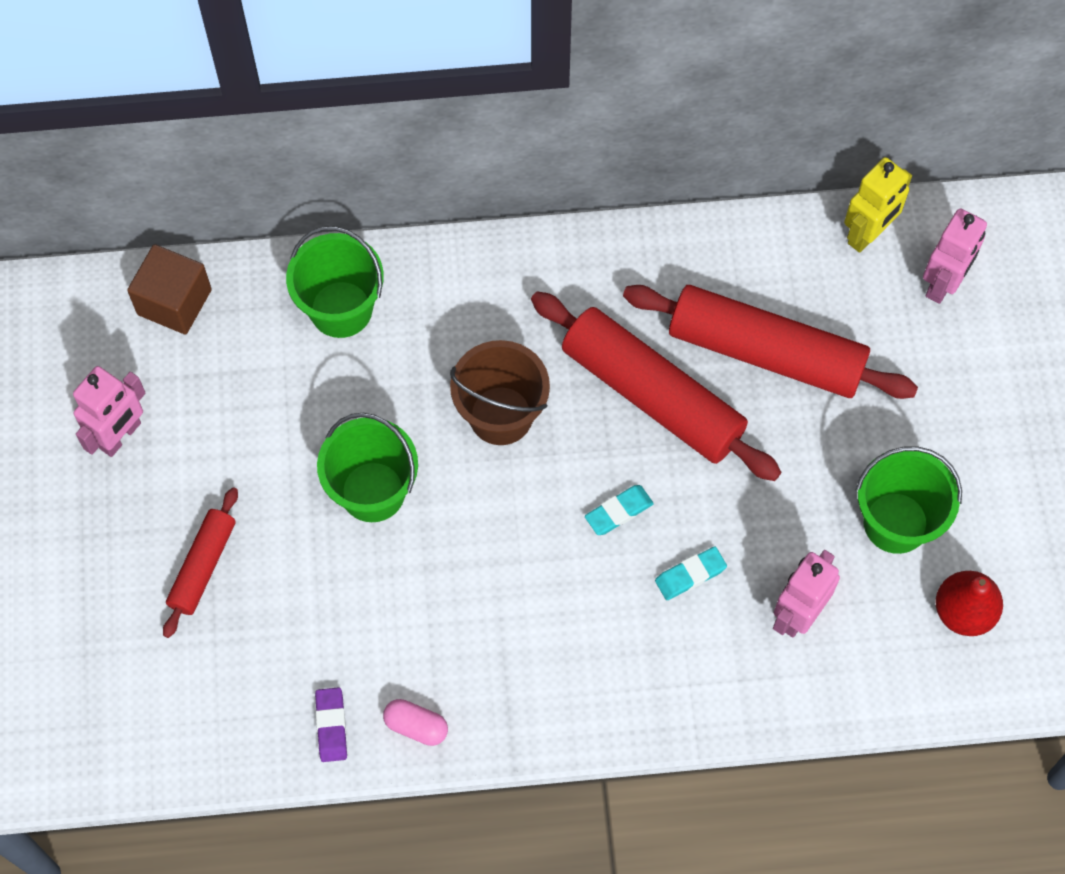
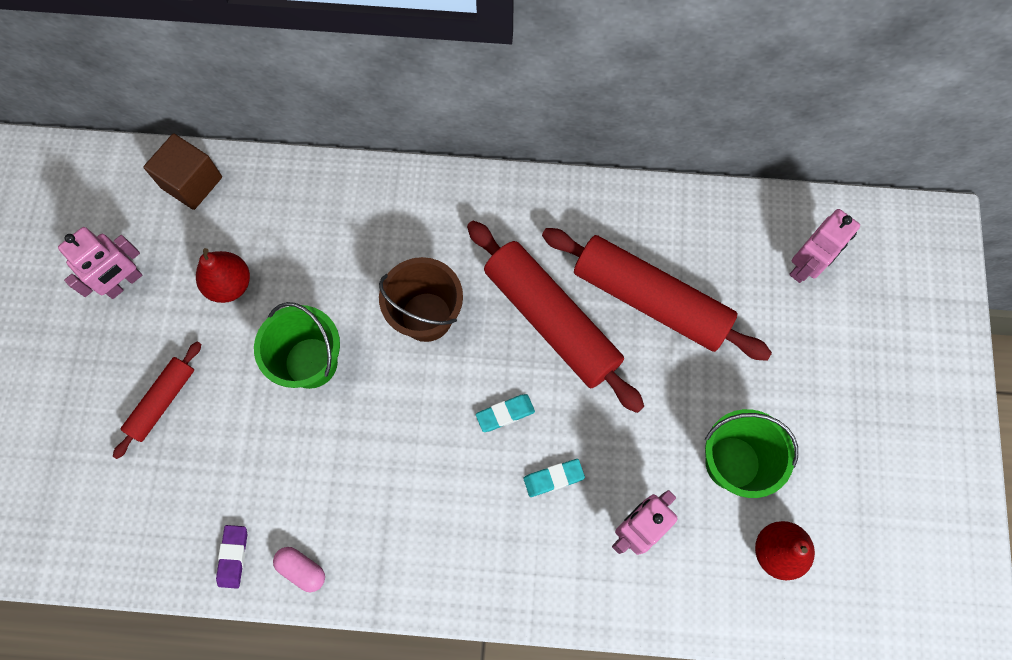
camera: 10 degrees right, 5 degrees up
green bucket [286,226,384,338] -> none
yellow robot [844,157,912,253] -> none
none -> red pear [196,248,250,303]

